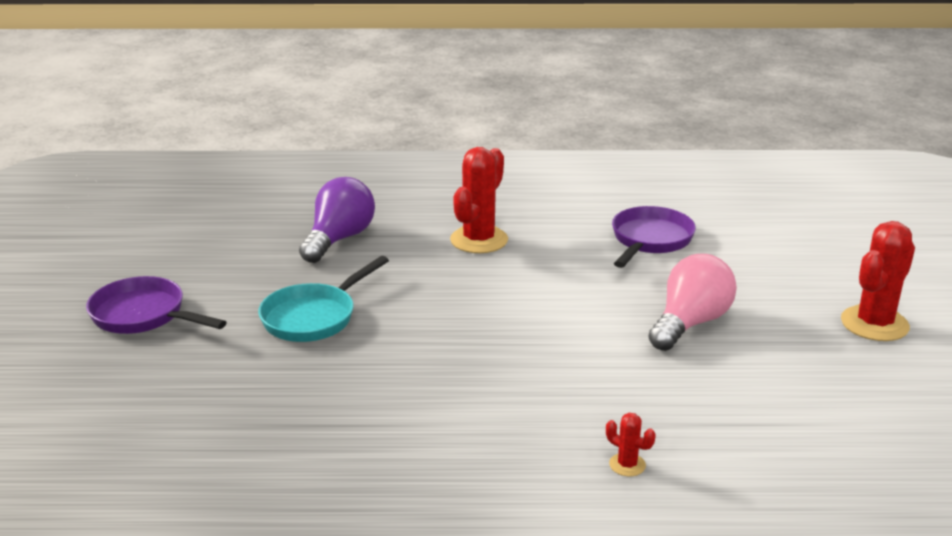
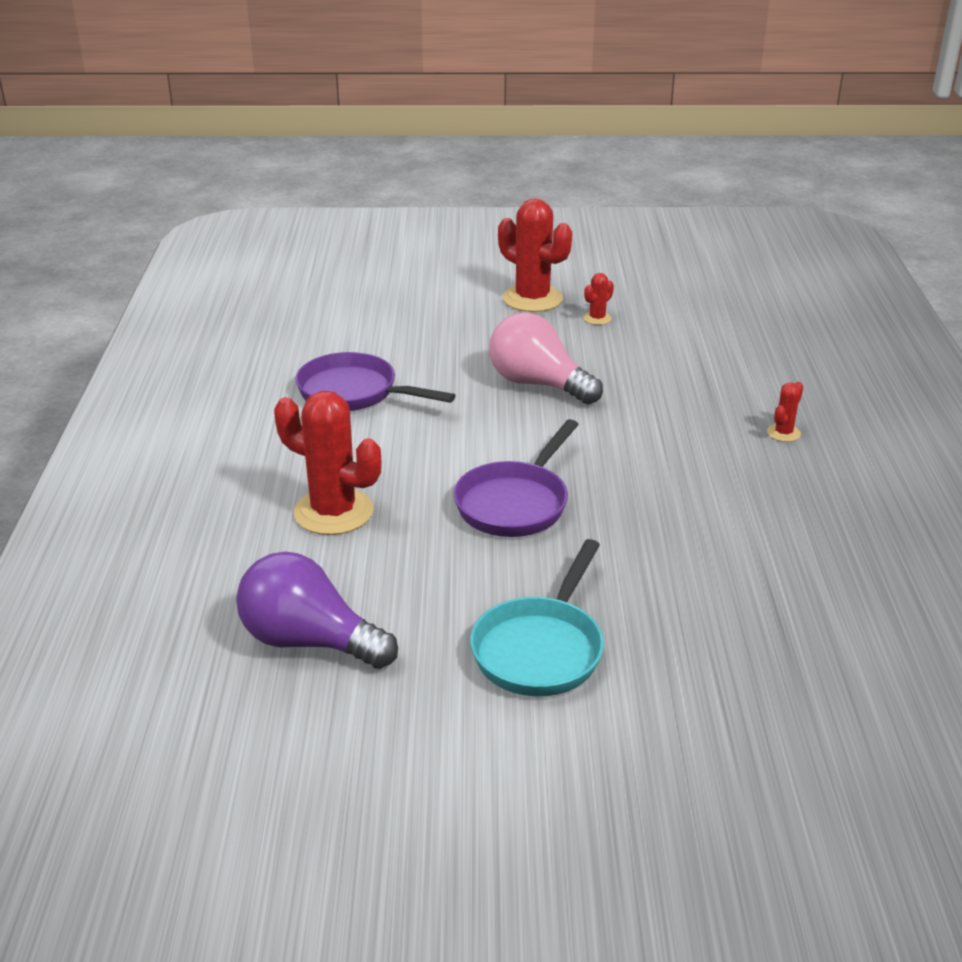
camera: 90 degrees left, 5 degrees up
purple pan [86,276,227,334] -> purple pan moved to [453,419,579,537]
turquoise pan [258,256,389,342] -> turquoise pan turned 75 degrees clockwise [470,539,604,696]
none -> red cactus [583,273,614,325]

